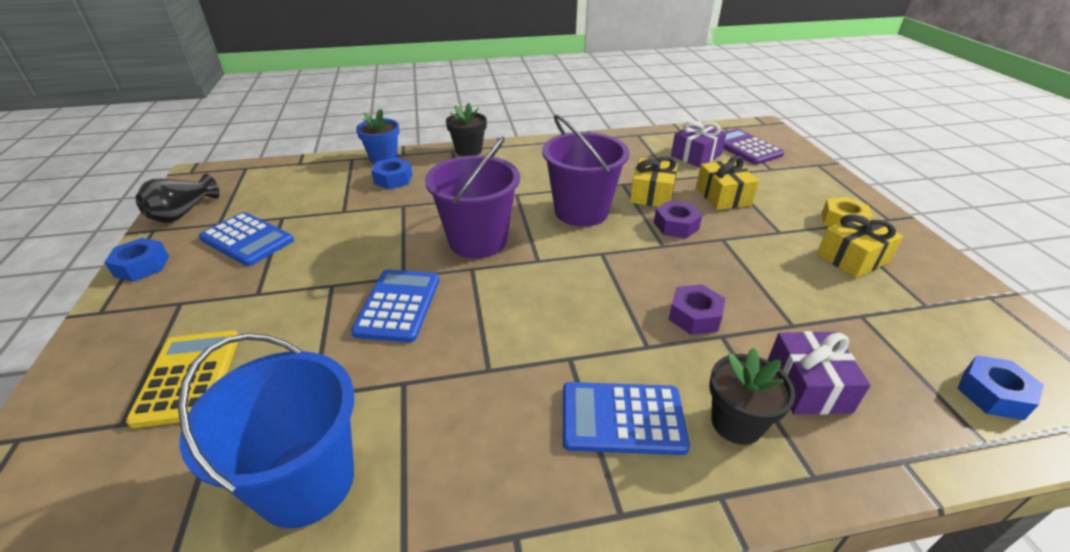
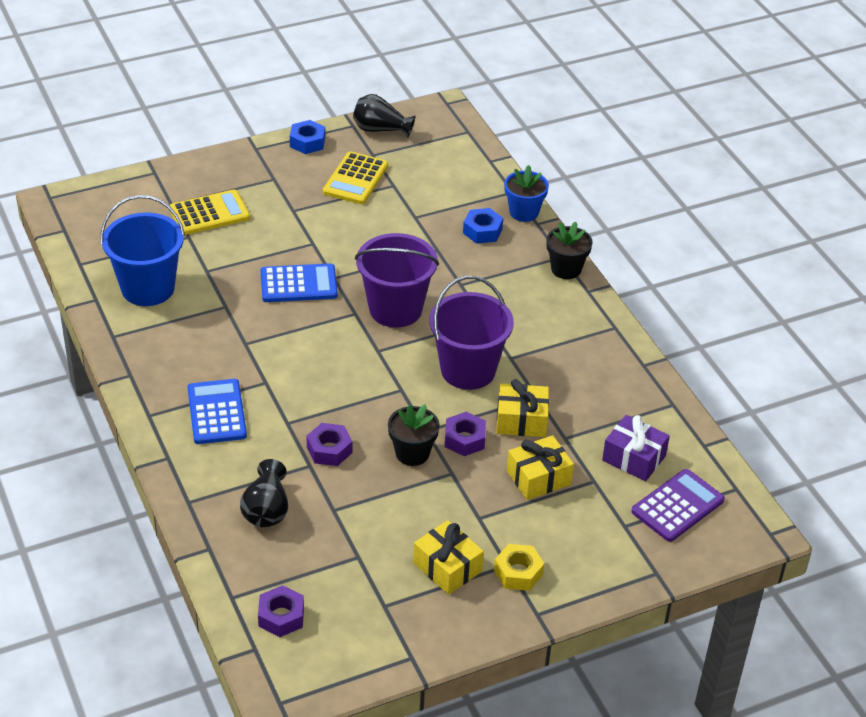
camera: 75 degrees right, 5 degrees up
blue calculator [199,212,294,266] -> yellow calculator [323,151,388,204]
black flower pot [709,348,795,445] -> black flower pot moved to [388,404,440,466]
purple gift [768,331,871,415] -> black vase [240,459,288,527]
blue nut [957,355,1044,420] -> purple nut [258,585,304,637]

